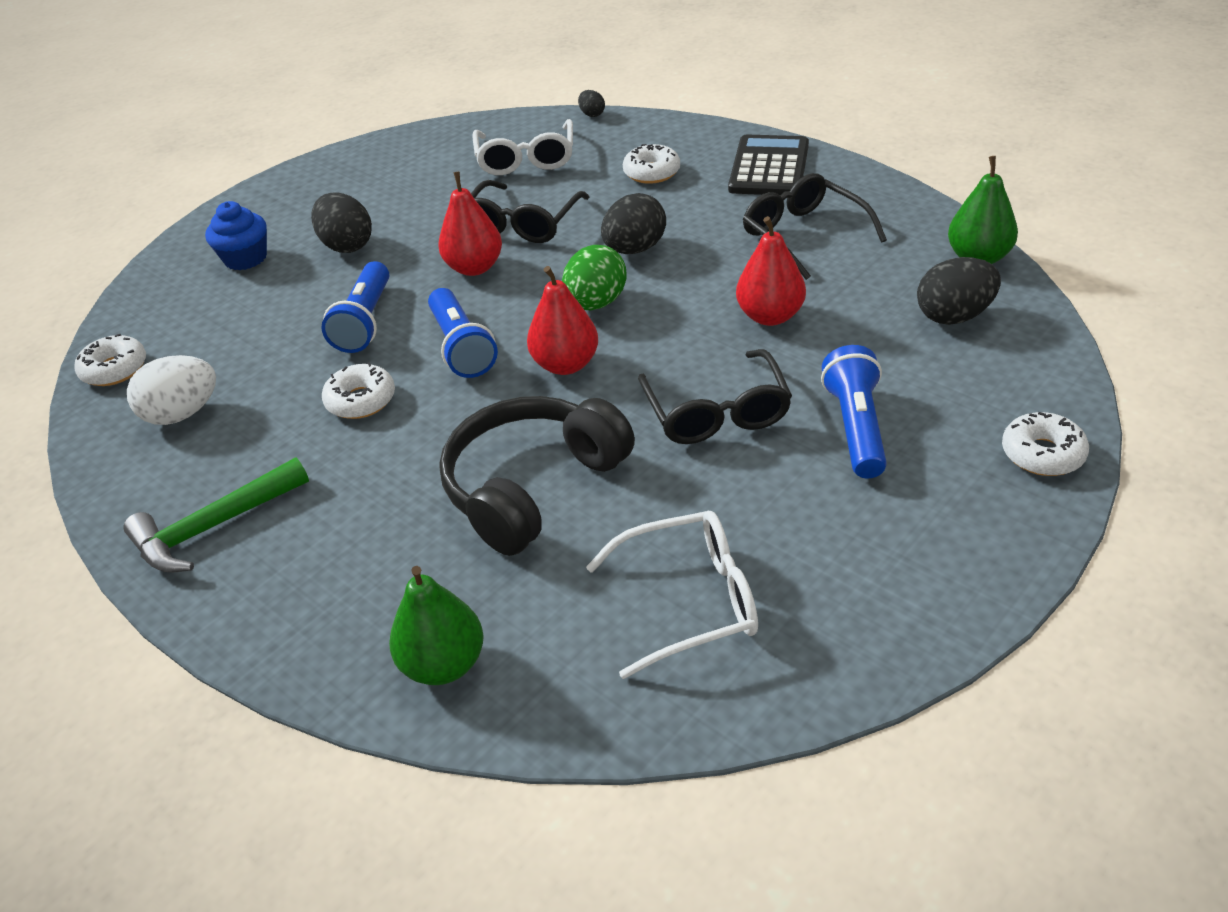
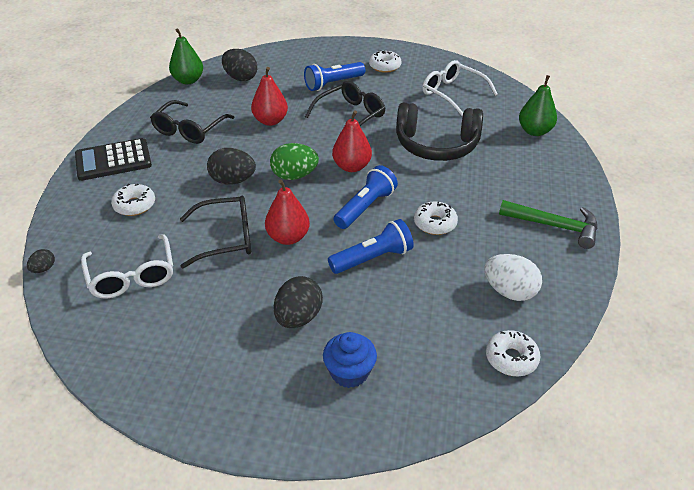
camera: 125 degrees left, 0 degrees up
white glasses [473,119,573,175] -> white glasses turned 105 degrees clockwise [81,234,173,298]
white donut [1002,412,1089,476] -> white donut moved to [369,51,402,73]

